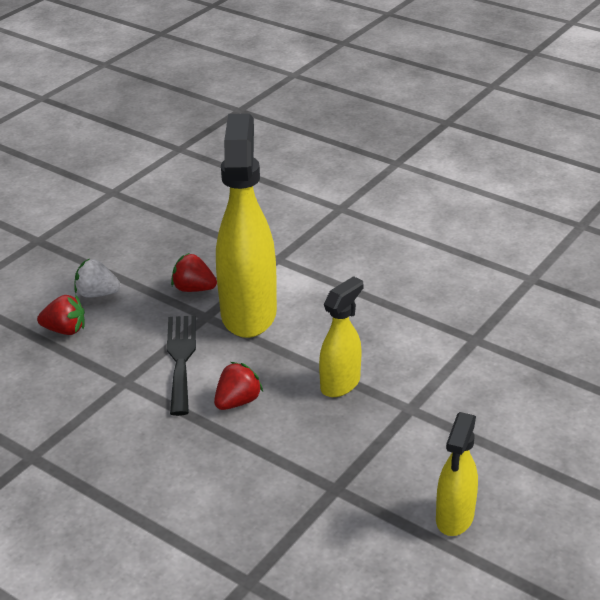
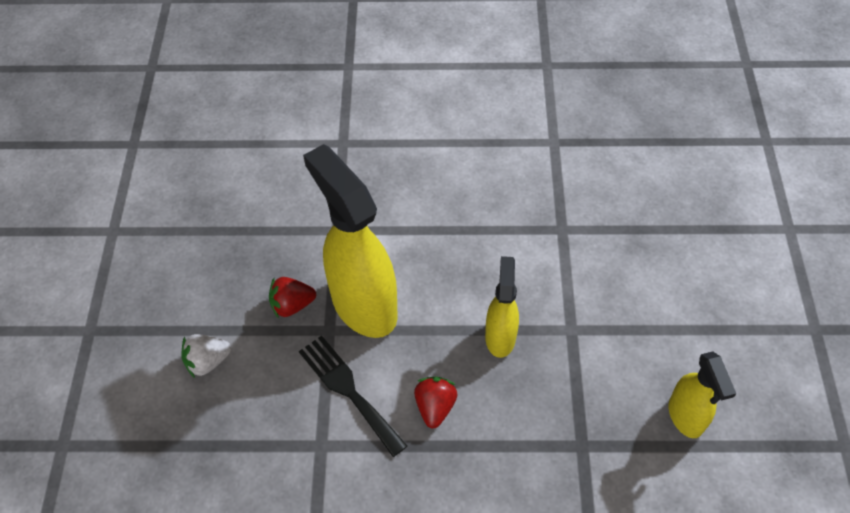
camera: 35 degrees left, 20 degrees up
red strawberry [37,294,85,335] -> none

